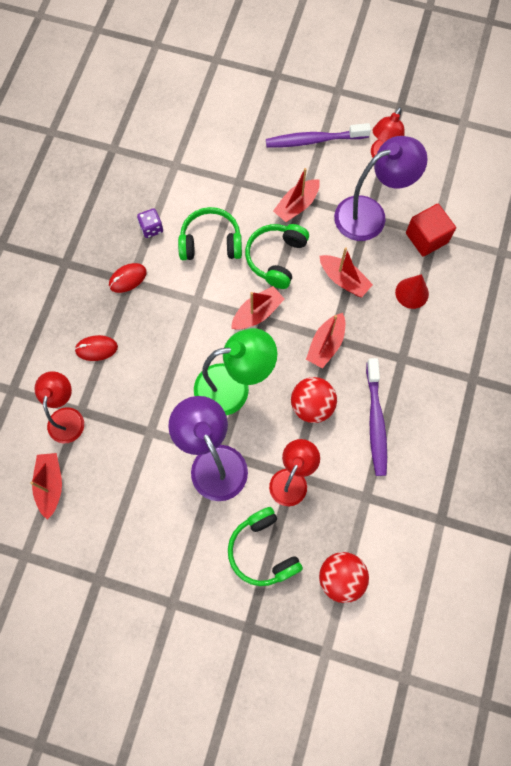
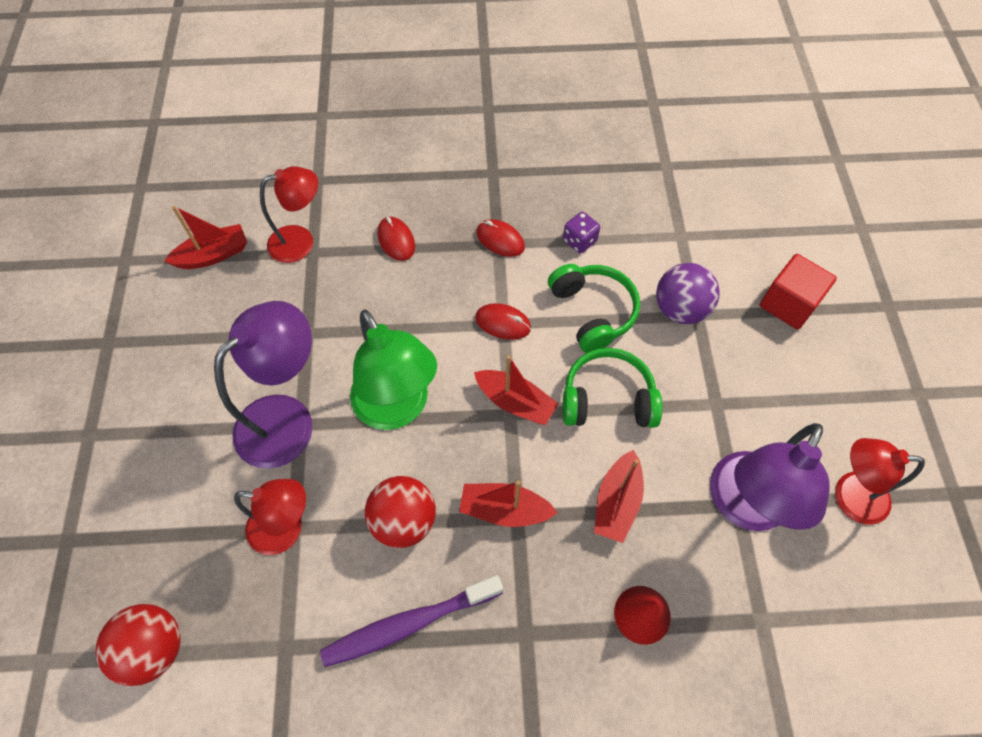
camera: 70 degrees right, 10 degrees down
green headphones [228,507,303,586] -> none
purple toothbrush [266,123,371,148] -> none
red boat [273,168,320,222] -> none
purple lamp [334,136,428,241] -> purple lamp turned 75 degrees clockwise [710,423,830,531]
red cube [406,204,456,257] -> red cube moved to [760,254,837,330]
none -> red mouse [475,303,531,340]
none -> purple ball [656,263,720,324]

